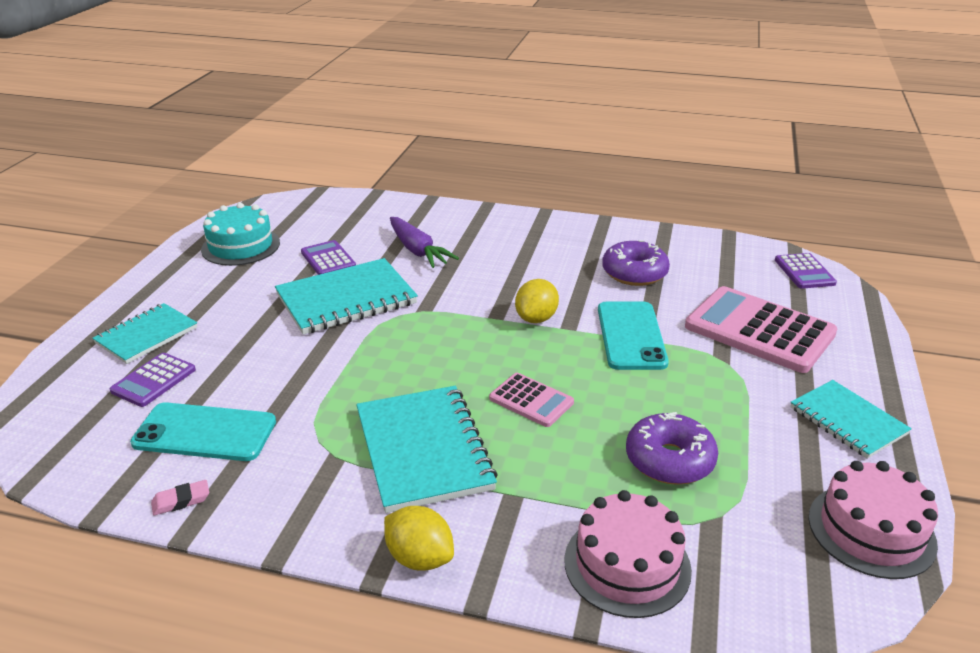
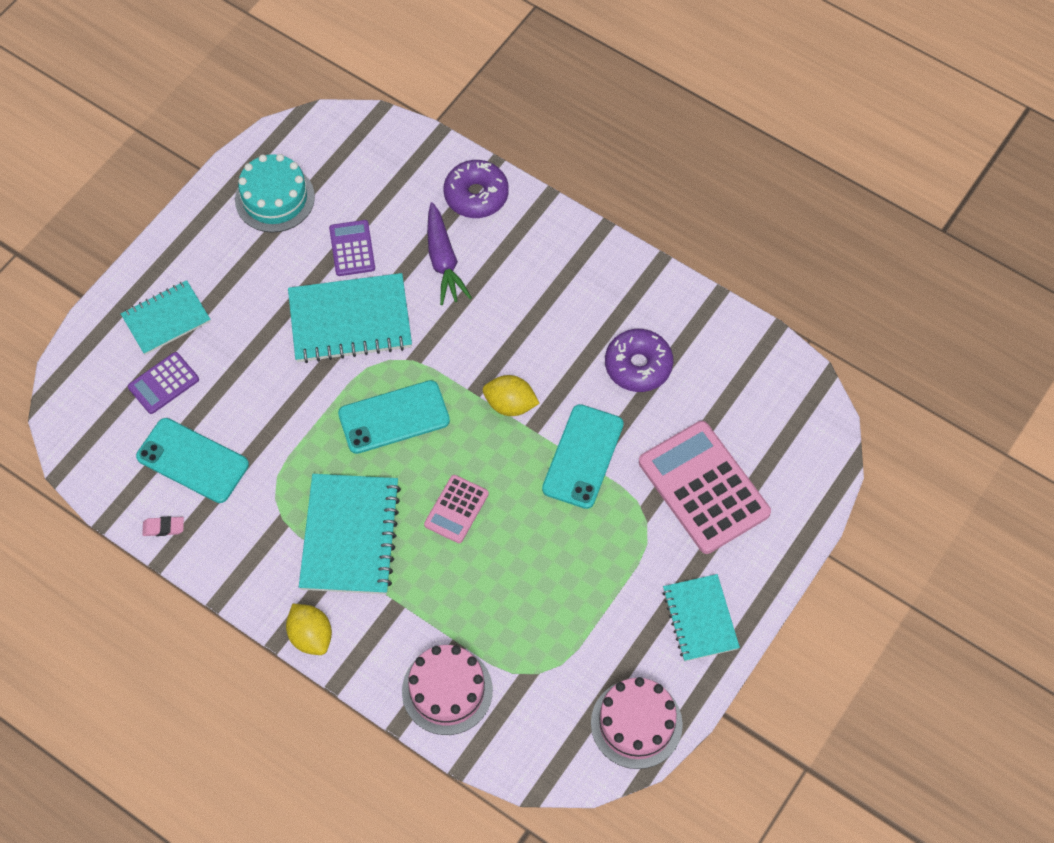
camera: 20 degrees right, 30 degrees up
pink calculator [489,373,574,427] -> pink calculator turned 60 degrees clockwise [424,475,489,543]
yellow lemon [515,279,559,323] -> yellow lemon turned 60 degrees clockwise [483,375,540,416]
purple donut [626,412,718,485] -> purple donut moved to [444,160,509,218]
purple calculator [775,253,837,289] -> none
none -> turquoise phone [338,380,450,454]

